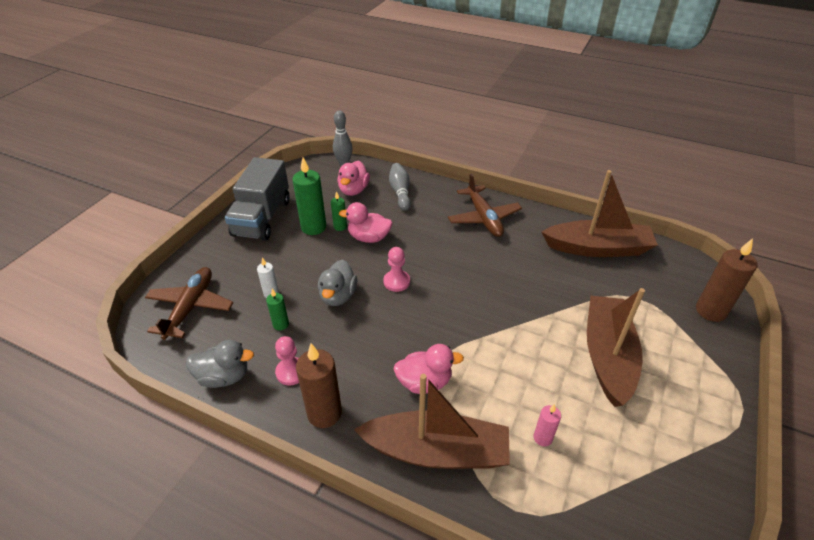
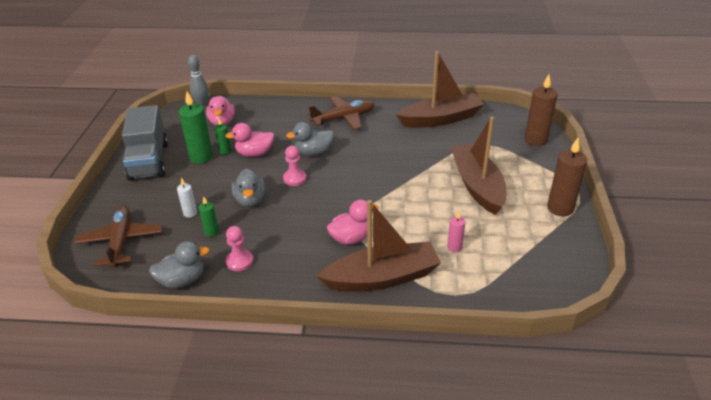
camera: 20 degrees left, 5 degrees down
brown candle [296,343,342,428] -> brown candle moved to [547,138,587,216]
grey bowling pin [389,163,411,211] -> none
brown plane [448,174,522,237] -> brown plane turned 75 degrees counterclockwise [308,96,375,130]
none -> grey duck [286,122,334,156]

